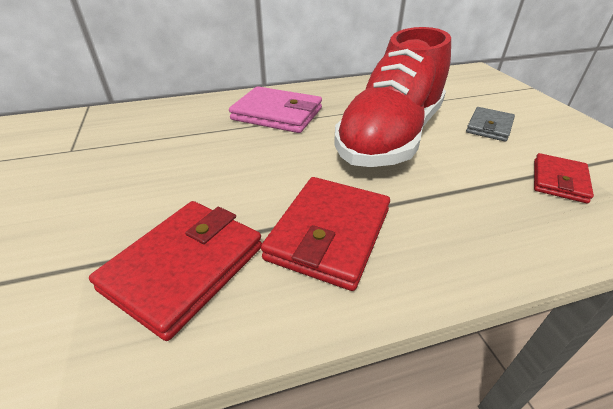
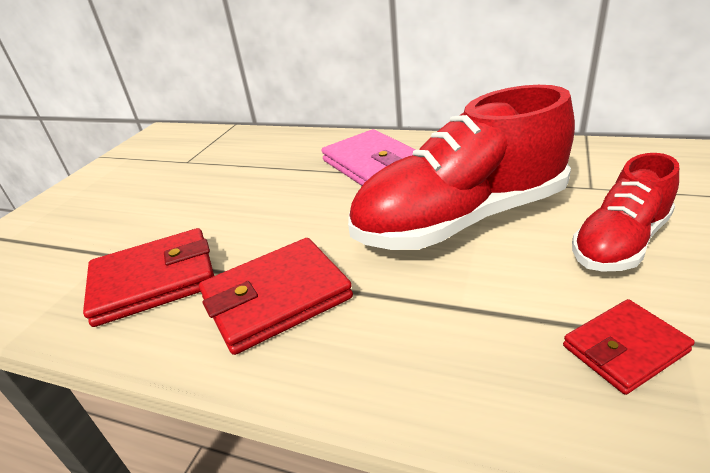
camera: 40 degrees right, 5 degrees down
grey wallet [466,107,515,142] -> red shoe [572,153,679,272]

